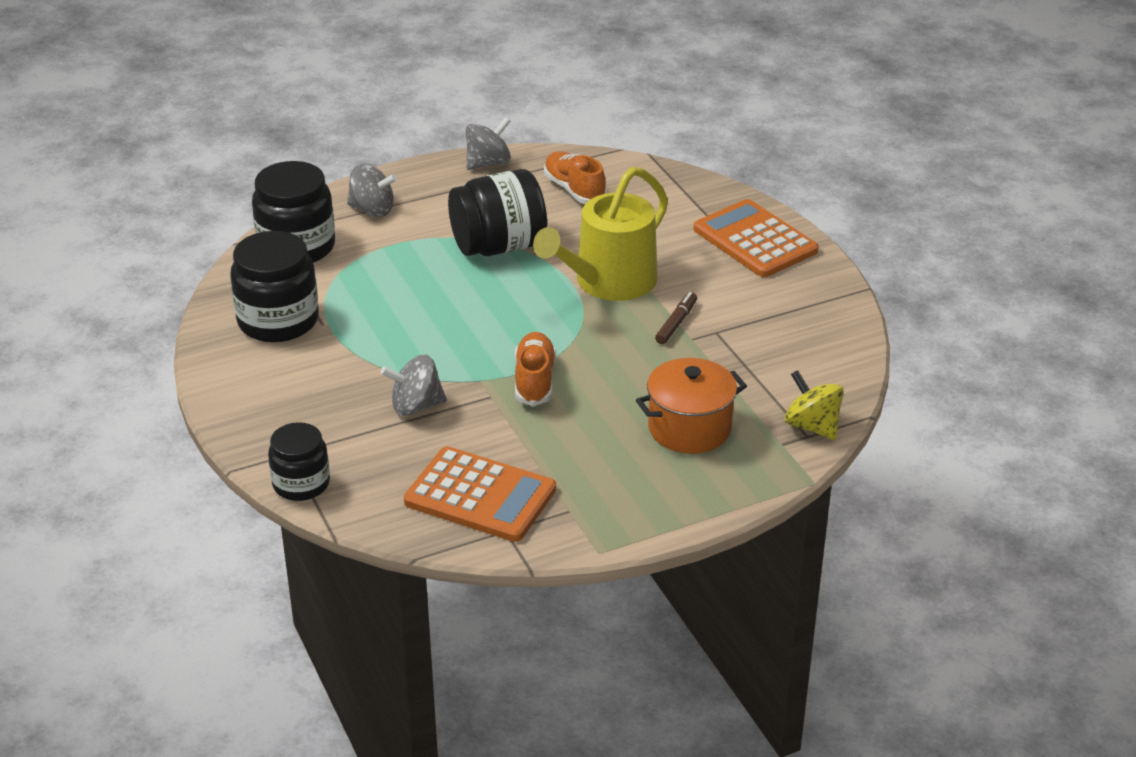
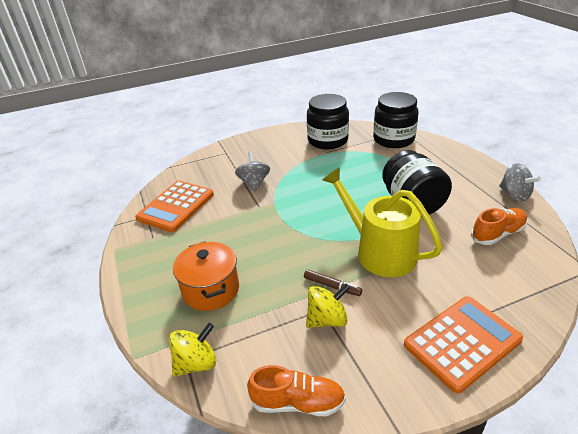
camera: 95 degrees right, 0 degrees up
black jar [268,422,330,501] -> none
grey spinning top [347,164,397,217] -> none
orange shoe [515,332,556,406] -> orange shoe moved to [247,365,346,416]
none -> yellow spinning top [306,284,350,328]

